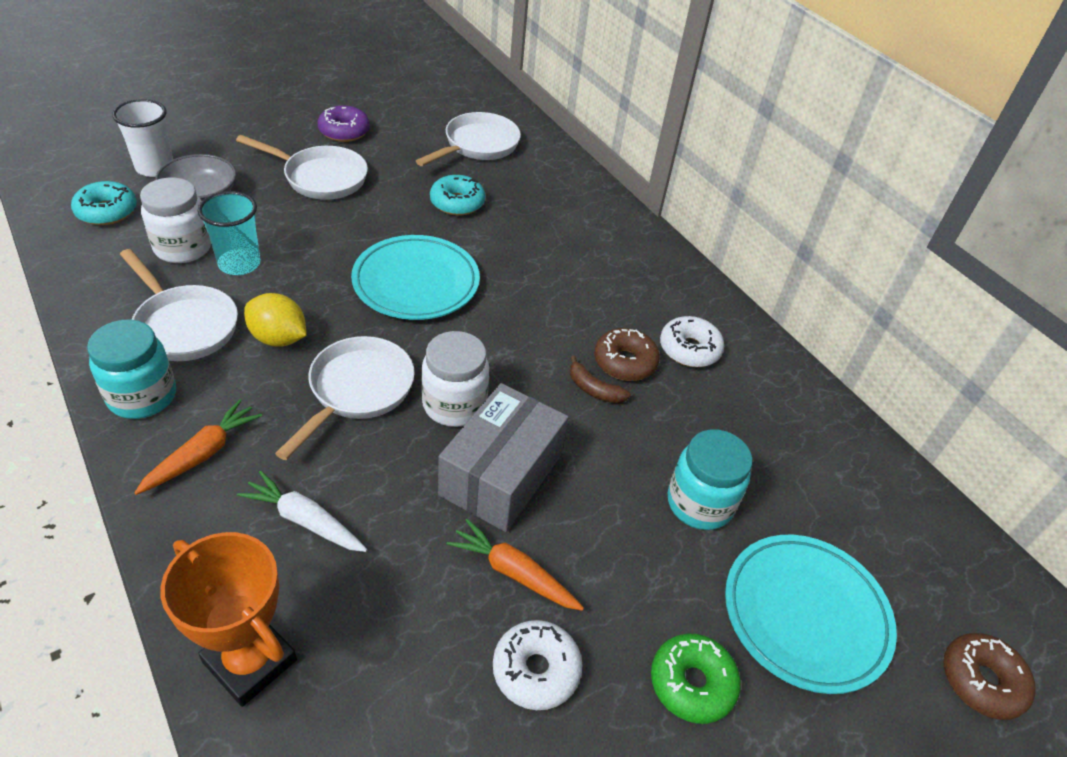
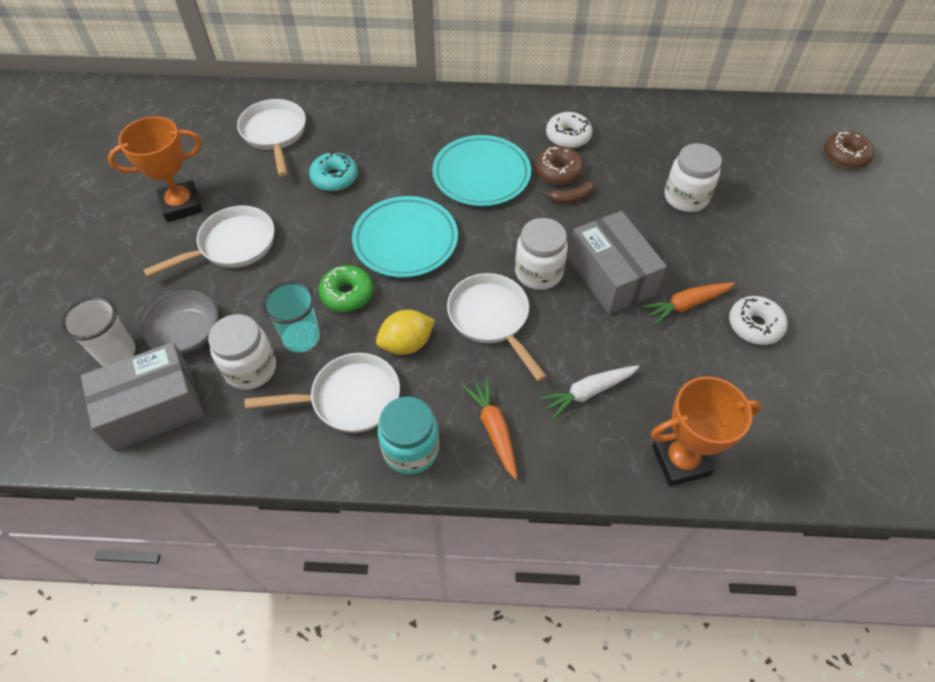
camera: 50 degrees left, 10 degrees up
turquoise donut [71,181,137,225] -> grey box [81,342,205,451]
purple donut [318,106,370,142] -> orange trophy [108,116,202,222]
green donut [651,634,741,724] -> green donut moved to [319,265,373,312]
turquoise jar [668,429,752,530] -> white jar [665,143,722,212]
turquoise plate [725,535,897,694] -> turquoise plate moved to [432,135,531,206]

